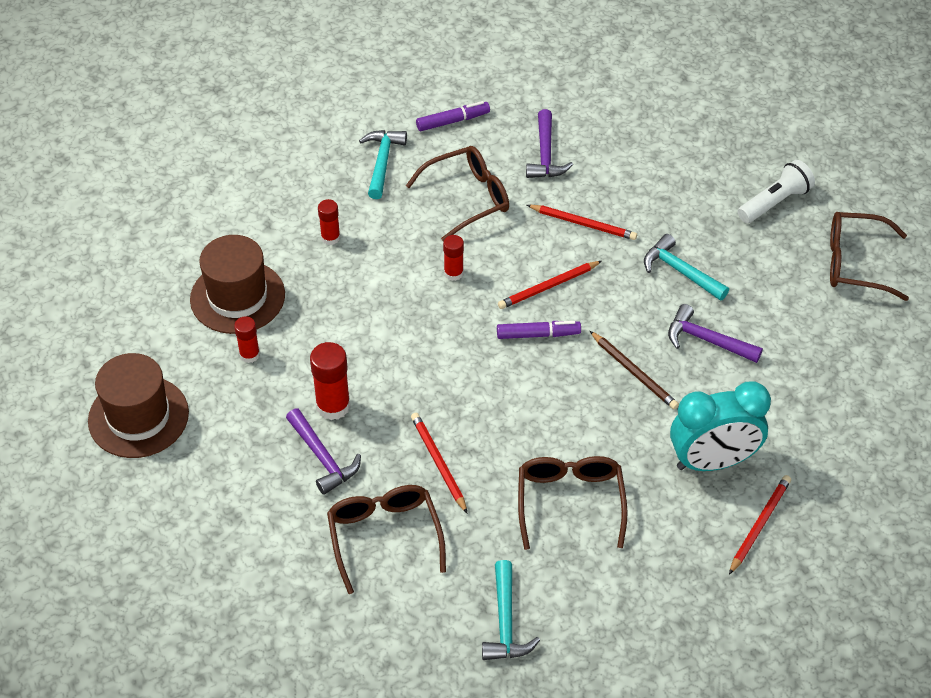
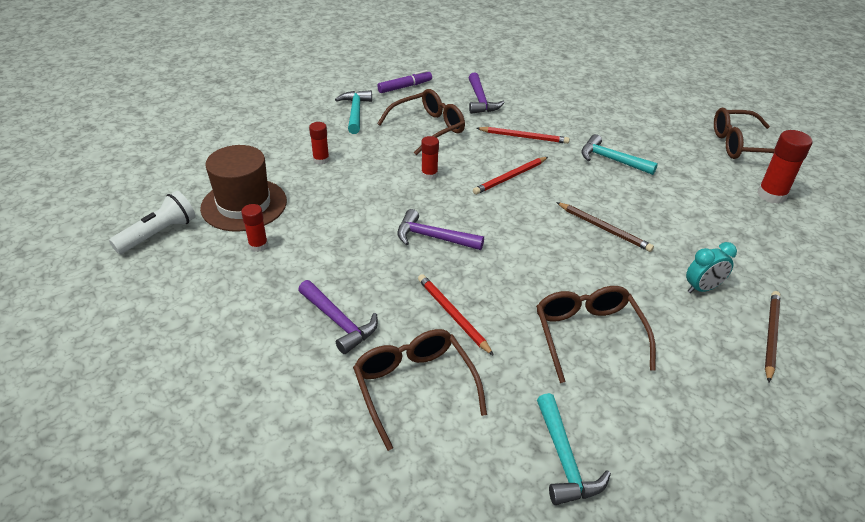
camera: 10 degrees left, 10 degrees down
brown hat [88,353,189,458] -> none
red glue stick [310,342,350,420] -> red glue stick moved to [757,130,812,204]
purple marker [497,321,581,339] -> none
purple hammer [668,304,763,363] -> purple hammer moved to [397,209,484,250]
turquoise clock [670,381,771,471] -> turquoise clock [686,242,737,293], size x0.52
red pencil [729,475,791,575] -> brown pencil [765,291,780,382]
white flashlight [738,160,815,223] -> white flashlight moved to [109,191,195,254]

